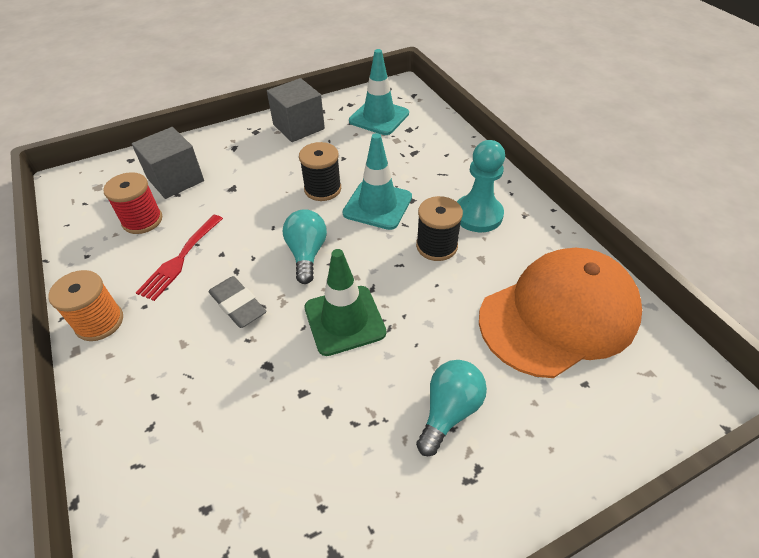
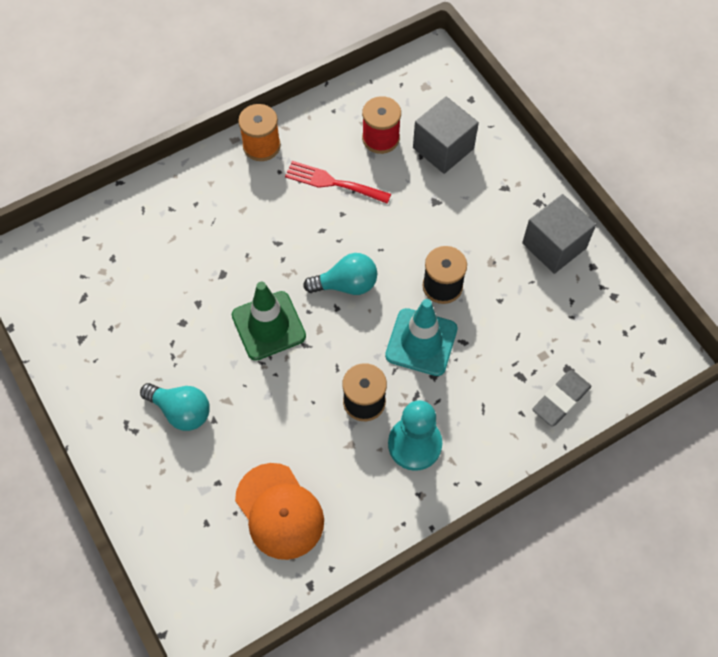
camera: 85 degrees right, 15 degrees up
grey eraser [209,276,266,328] -> grey eraser moved to [532,370,591,426]
turquoise traffic cone [349,49,409,135] -> none
orange cap [479,248,642,378] -> orange cap [235,463,324,560], size x0.64

